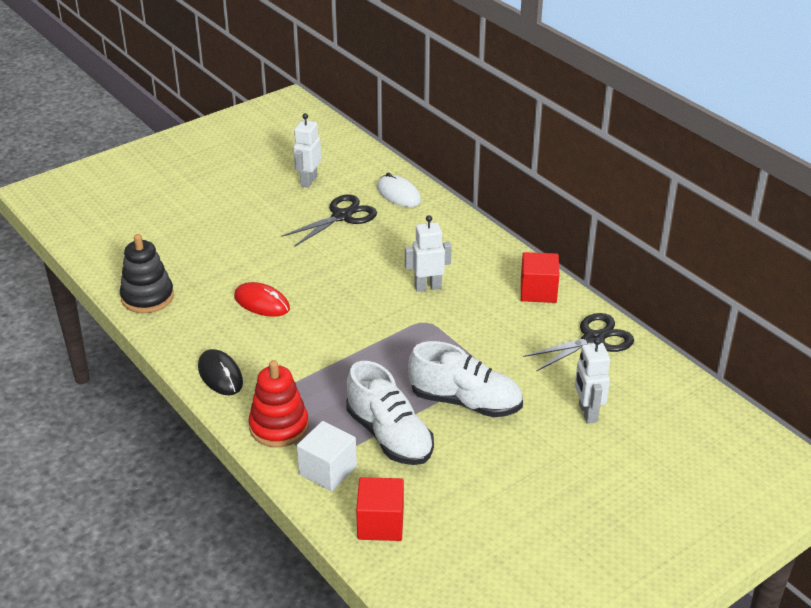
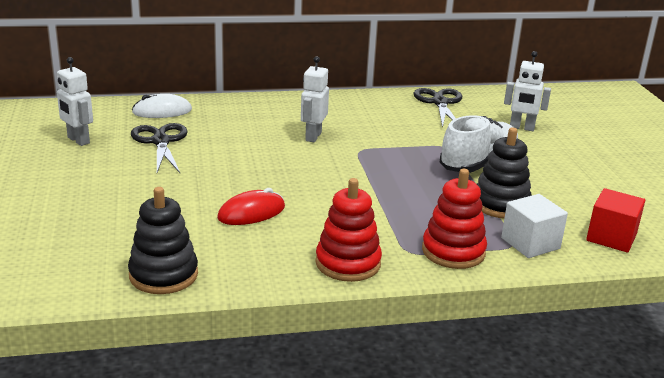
camera: 65 degrees left, 10 degrees down
black mouse [198,349,243,395] -> red stacking toy [316,178,382,282]
white shoe [346,361,434,465] -> black stacking toy [477,128,532,218]
red cube [521,252,559,303] -> none

